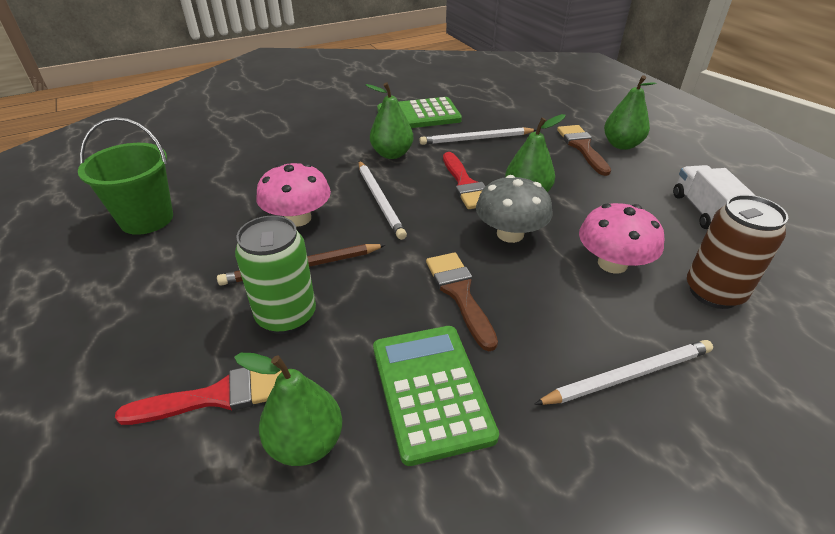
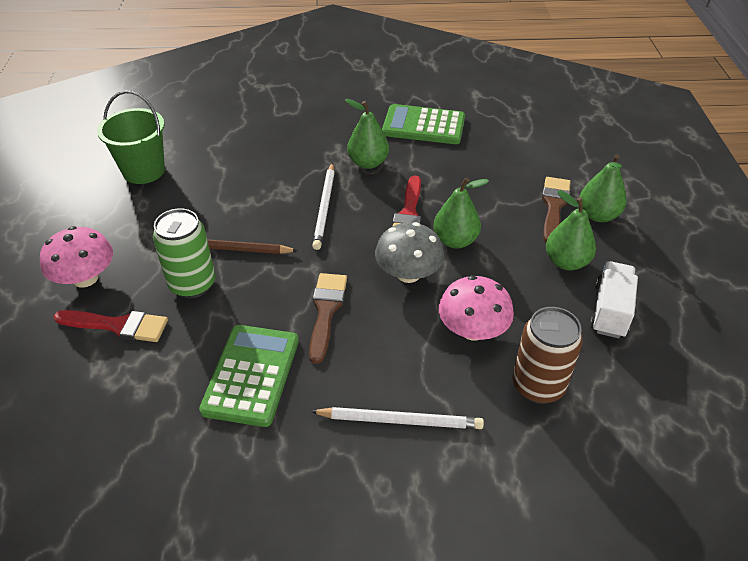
camera: 25 degrees right, 5 degrees up
green pear [234,353,342,466] -> green pear moved to [546,190,596,270]
pink mushroom [256,163,331,227] -> pink mushroom moved to [40,226,113,288]
white pencil [419,127,537,145] -> none

